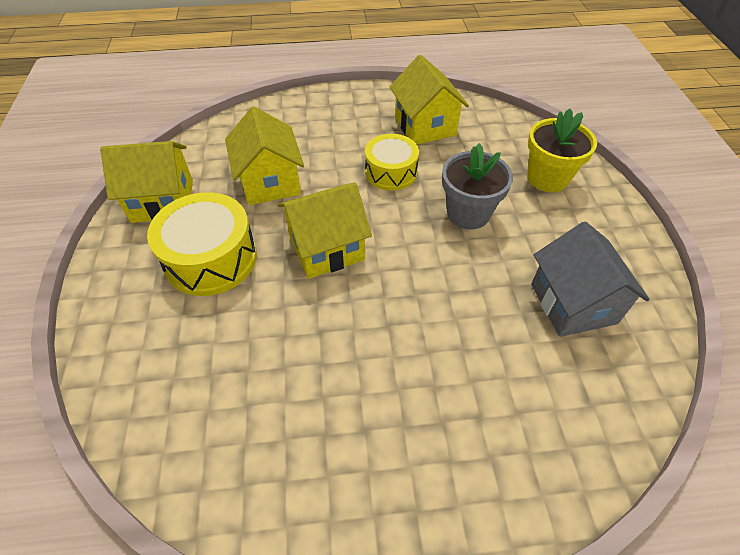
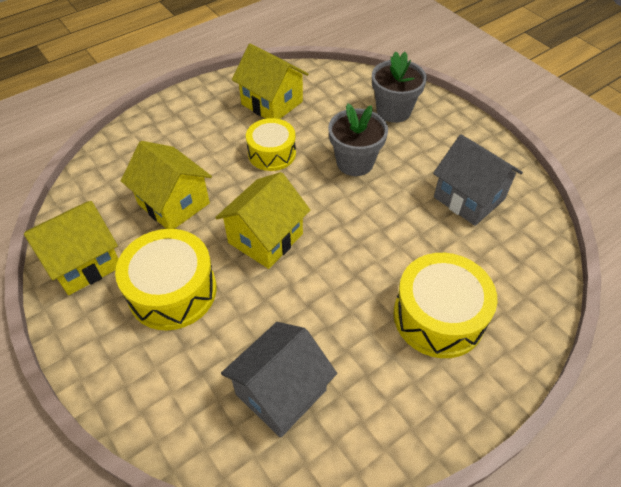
camera: 30 degrees left, 0 degrees up
yellow flower pot [527,109,597,192] -> grey flower pot [372,51,427,123]
none -> grey house [221,322,337,438]
none -> yellow drum [394,253,497,358]

